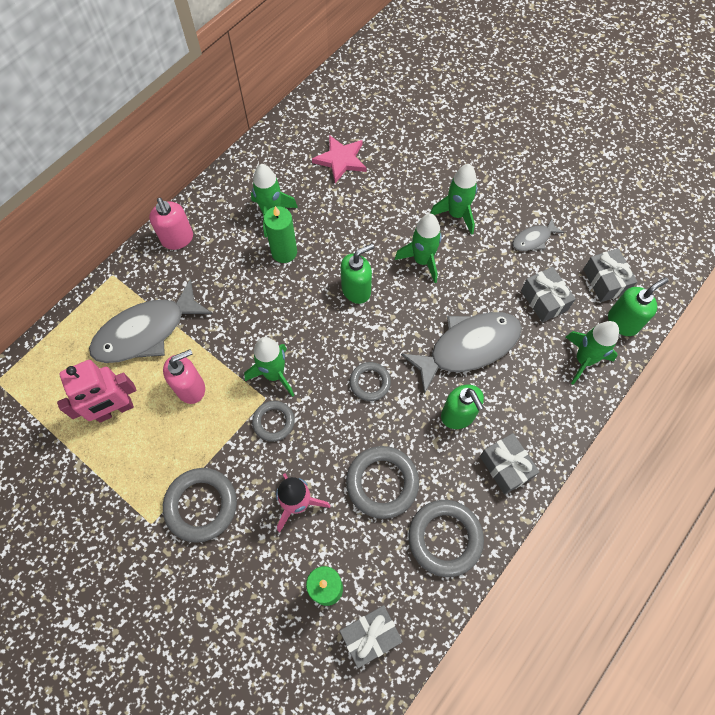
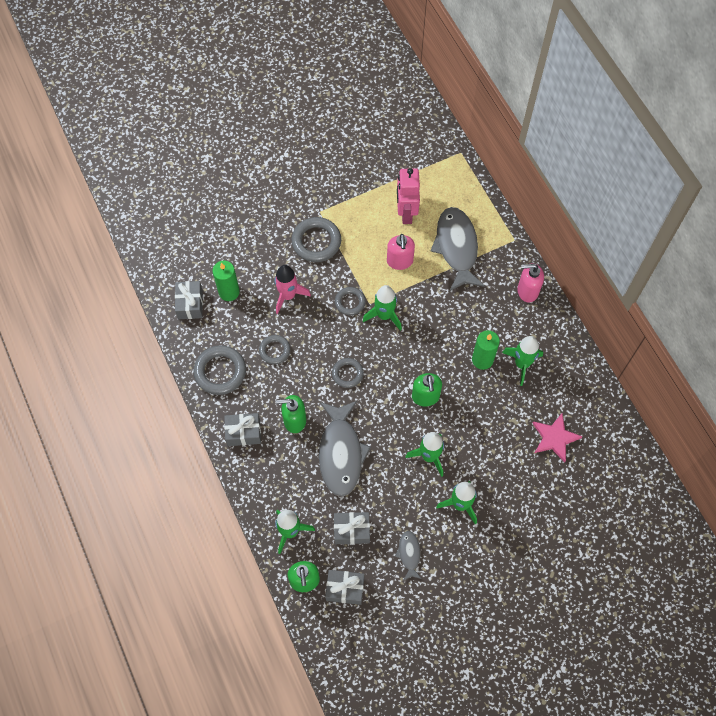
camera: 115 degrees right, 0 degrees up
grey ring [346,446,419,519] -> grey ring [259,335,290,364], size x0.60

